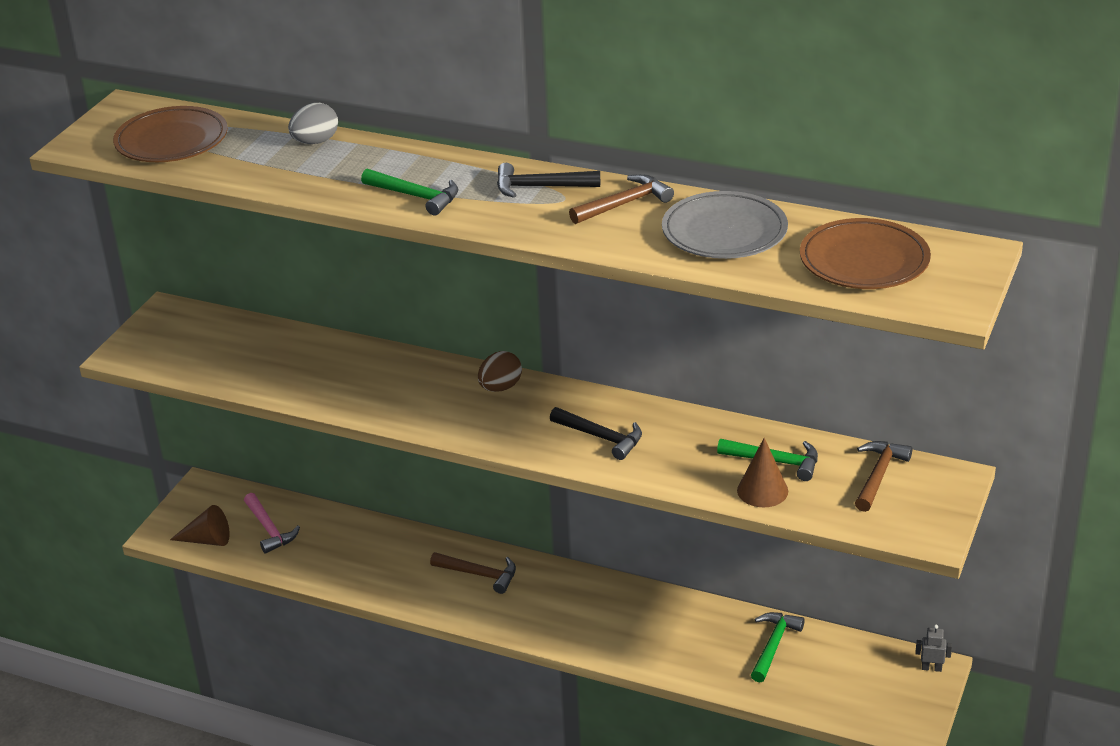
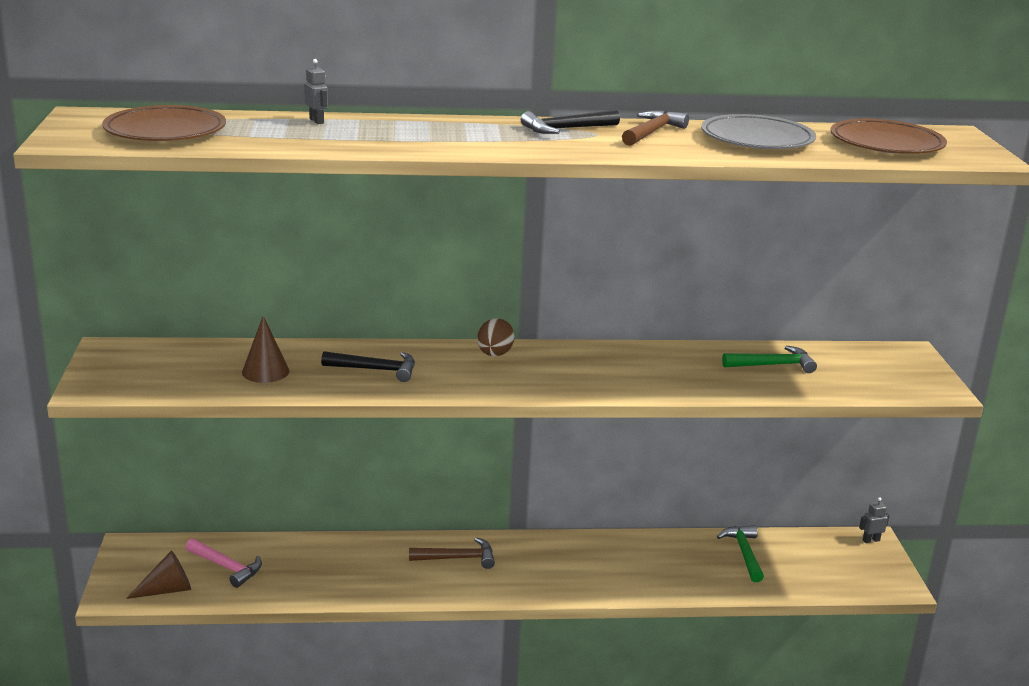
camera: 30 degrees left, 10 degrees down
grey egg [288,103,338,144] -> grey robot [304,59,328,124]
green hammer [361,169,459,216] -> none
black hammer [550,407,642,460] -> black hammer moved to [321,351,415,382]
brown cone [737,438,788,507] -> brown cone moved to [242,316,289,383]
brown hammer [855,441,912,512] -> none

